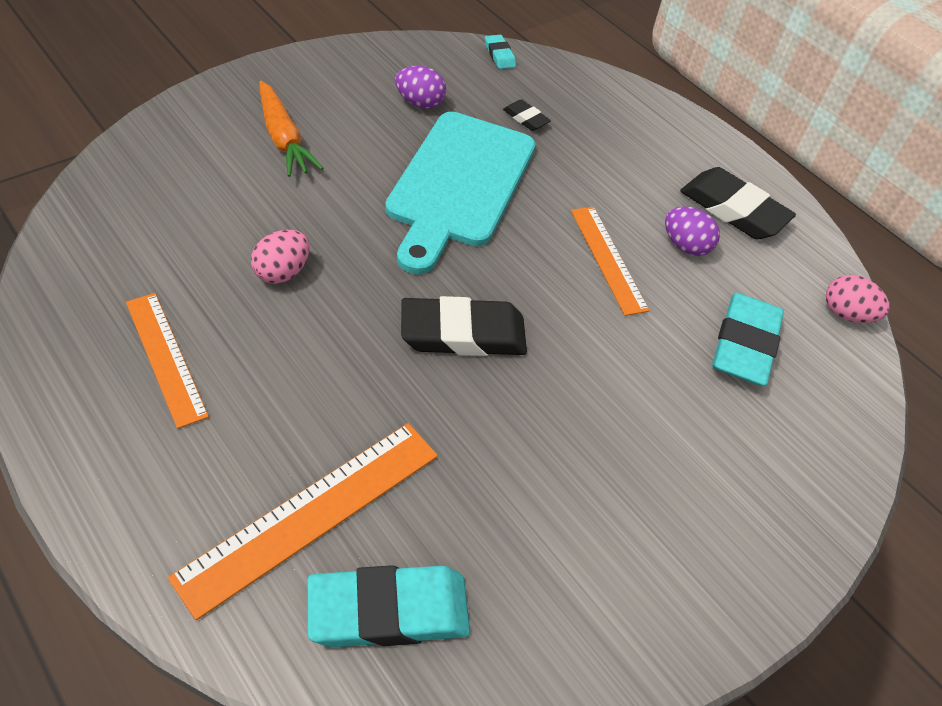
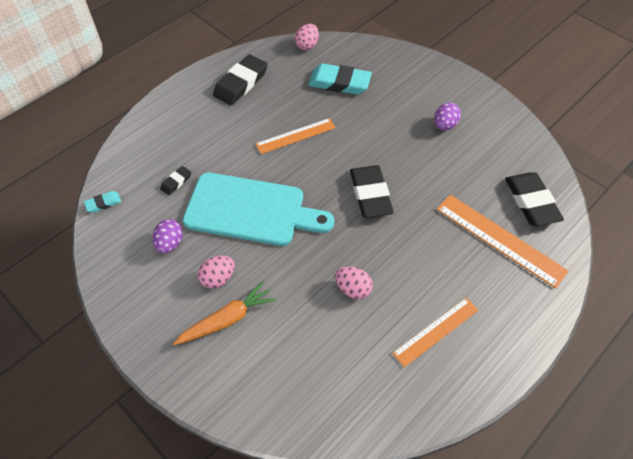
camera: 90 degrees left, 5 degrees up
turquoise eraser [308,565,470,648] -> black eraser [505,172,564,226]
purple egg [665,206,720,256] -> purple egg moved to [434,103,461,131]
none -> pink egg [198,255,235,289]

